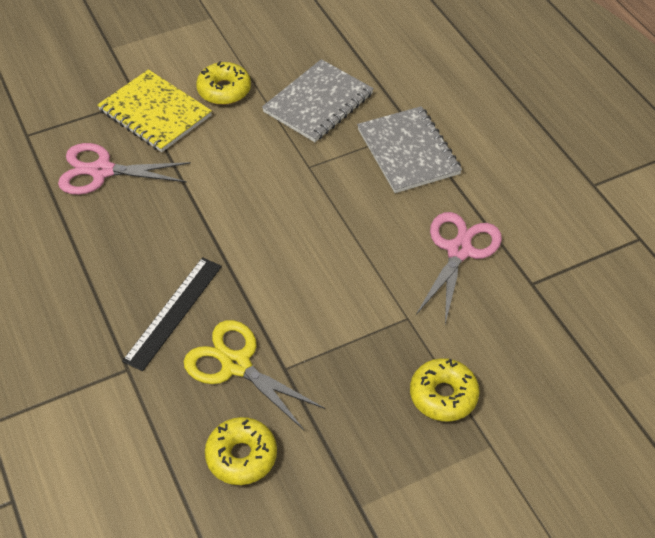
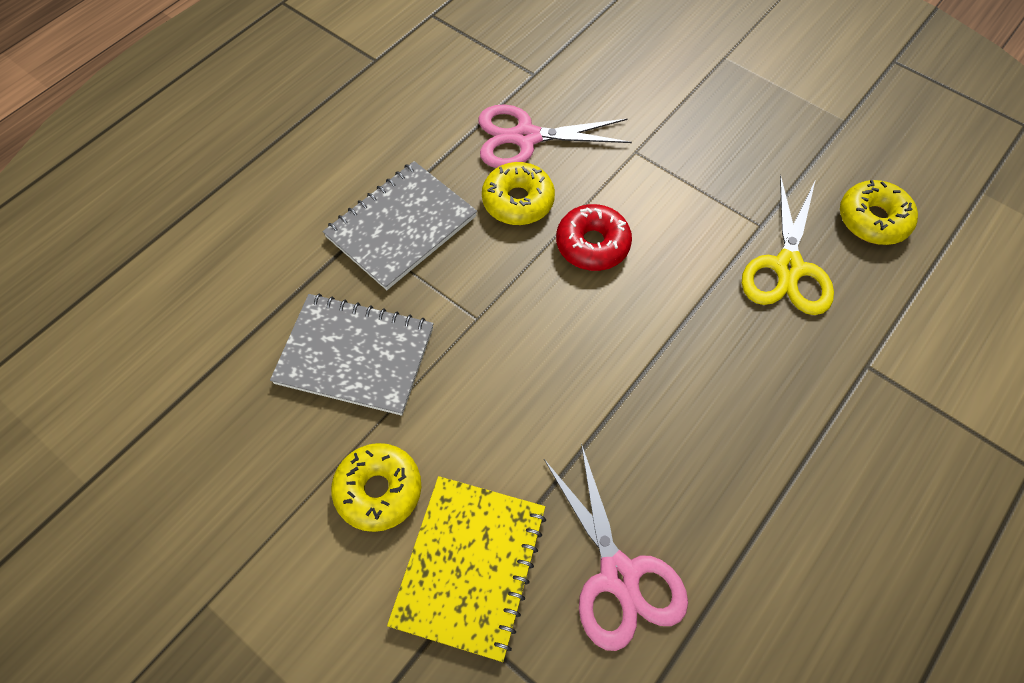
camera: 115 degrees left, 10 degrees up
black ruler [122,257,222,372] -> none
yellow donut [410,358,480,422] -> yellow donut moved to [482,162,555,225]
none -> red donut [556,204,632,271]

